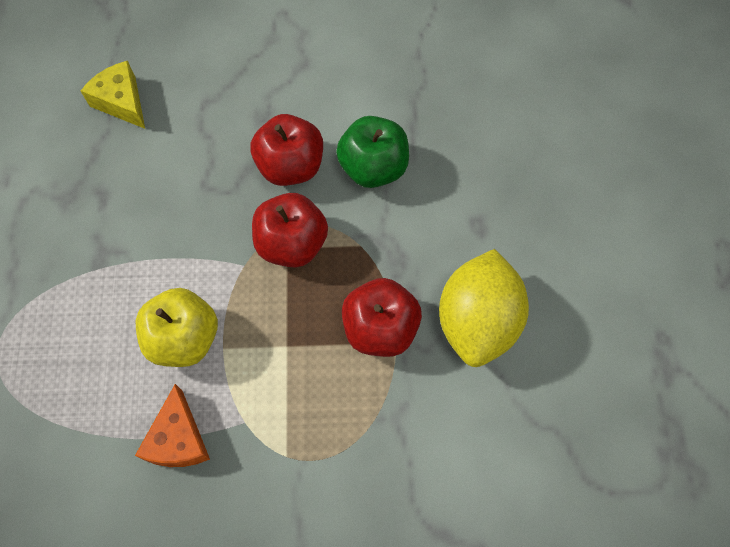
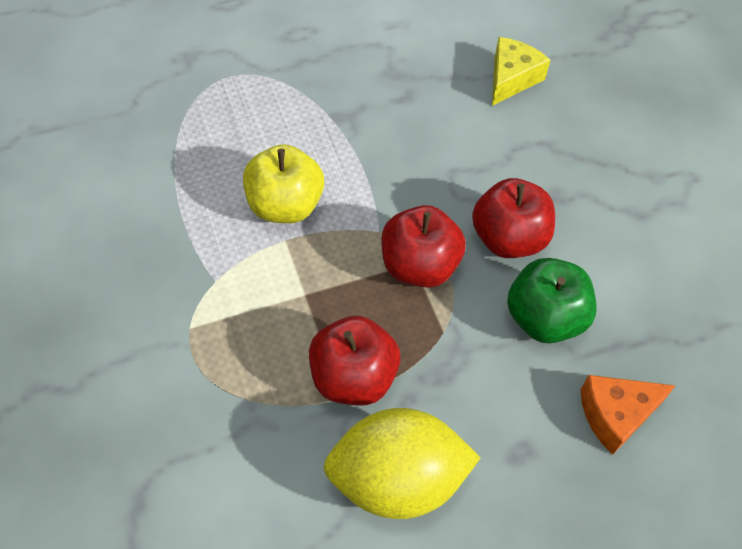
camera: 70 degrees right, 10 degrees down
orange cheese [135,384,210,467] -> orange cheese moved to [580,375,675,455]

